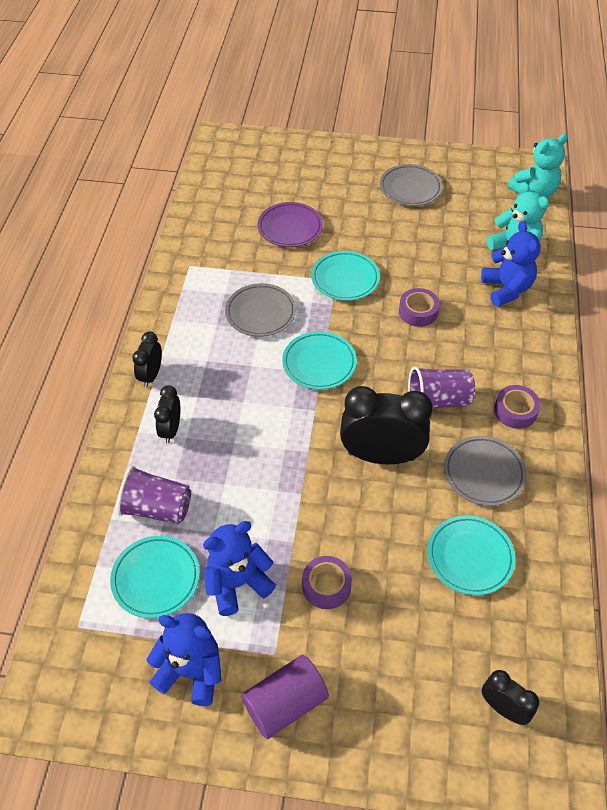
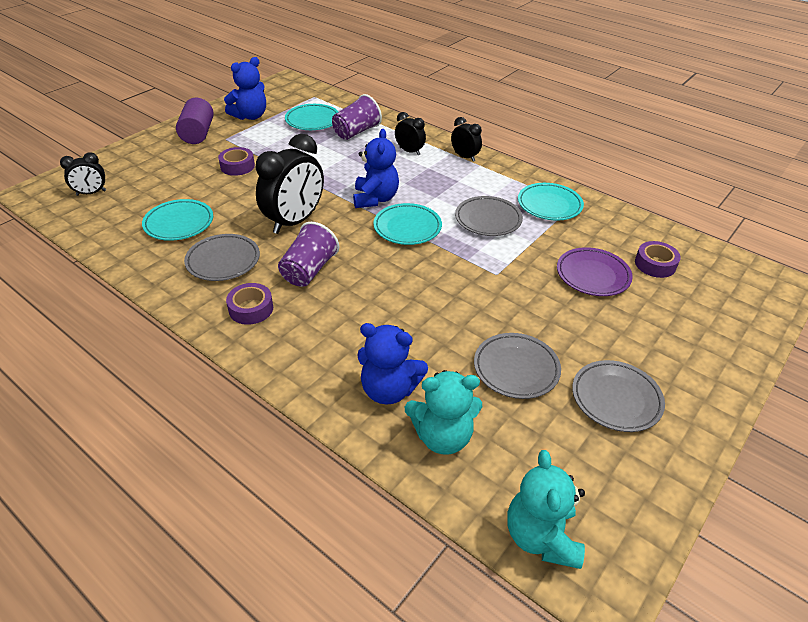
camera: 120 degrees right, 10 degrees down
blue teddy bear [203,521,276,616] -> blue teddy bear moved to [353,129,399,208]
turquoise plate [311,251,380,301] -> turquoise plate moved to [518,183,584,221]
purple tape [399,288,440,327] -> purple tape moved to [635,241,681,278]
none -> grey plate [474,333,561,399]

